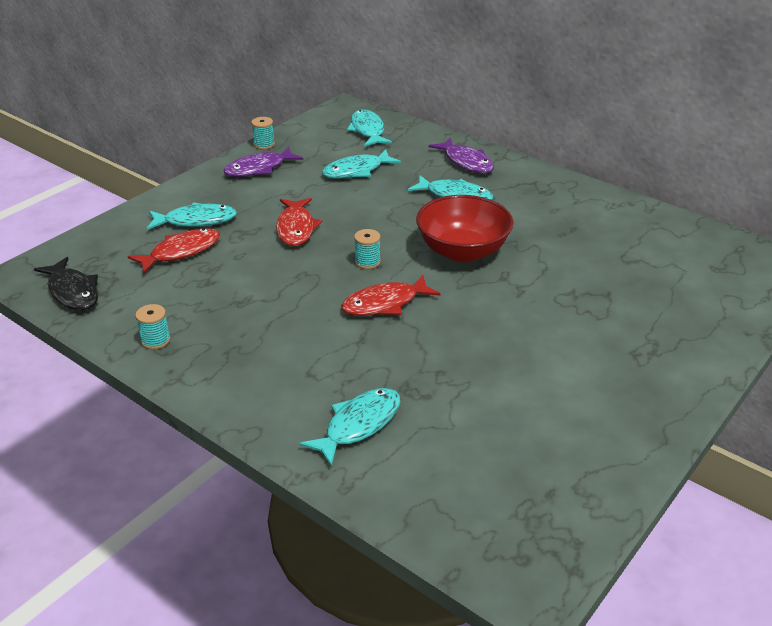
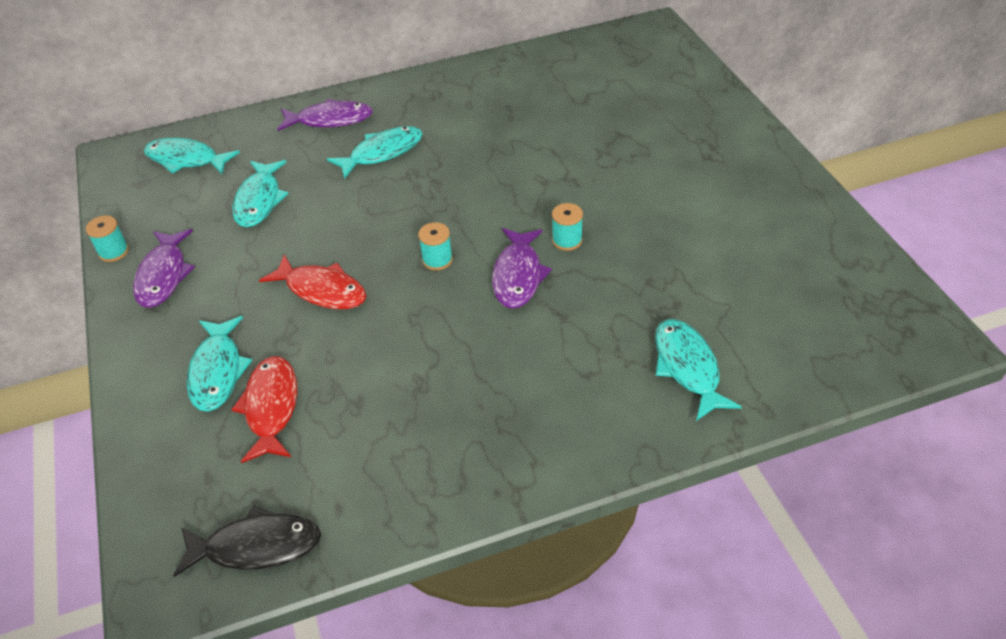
camera: 55 degrees left, 10 degrees up
turquoise spool [135,304,171,350] -> turquoise spool moved to [552,203,583,251]
turquoise fish [147,203,237,230] -> turquoise fish turned 150 degrees clockwise [186,316,252,412]
red fish [341,275,440,316] -> purple fish [492,228,552,309]
red bowl [416,195,514,262] -> none

